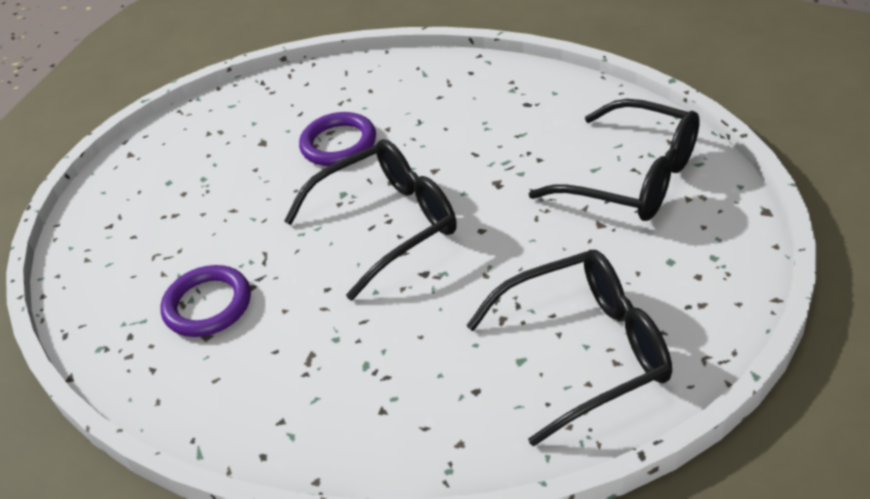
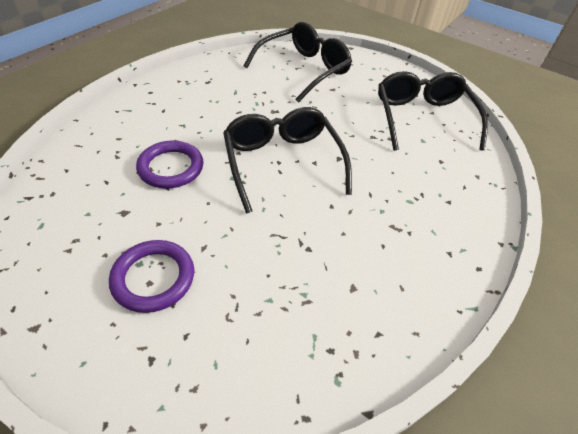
camera: 85 degrees left, 5 degrees up
purple ring [161,265,251,337] -> purple ring moved to [109,240,194,313]

